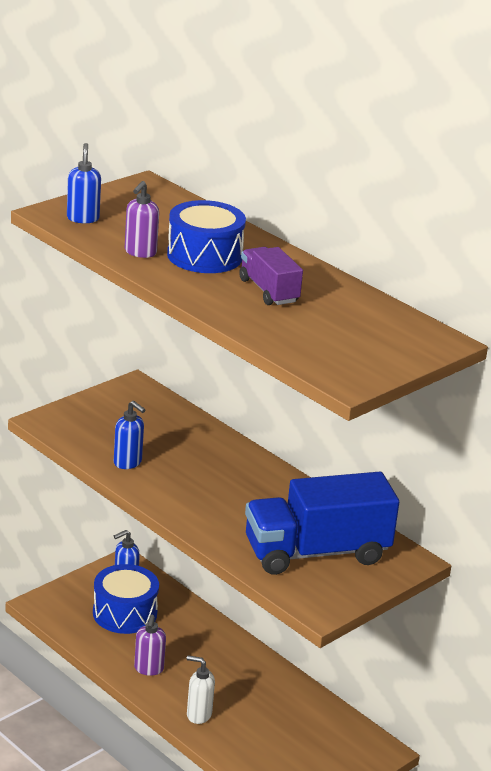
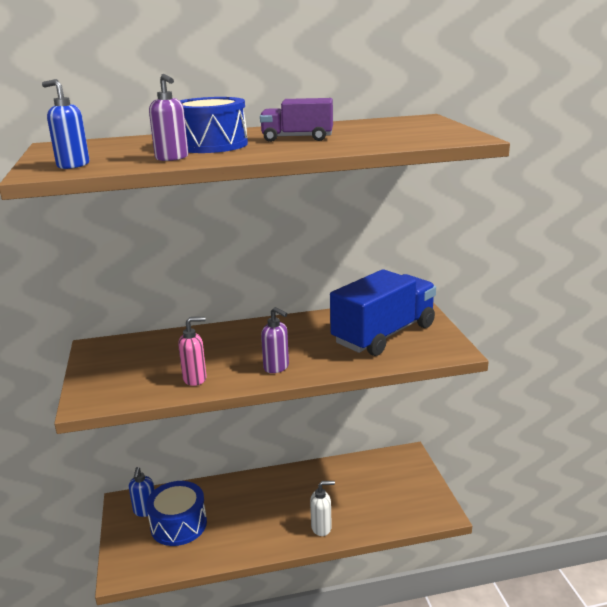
camera: 55 degrees left, 5 degrees down
blue soap dispenser [114,401,145,469] -> pink soap dispenser [178,317,207,386]
purple soap dispenser [134,615,166,676] -> purple soap dispenser moved to [261,307,289,373]
white soap dispenser [186,655,215,724] -> white soap dispenser turned 150 degrees counterclockwise [310,481,335,536]
blue truck [245,472,399,575] -> blue truck turned 150 degrees counterclockwise [330,269,436,356]

